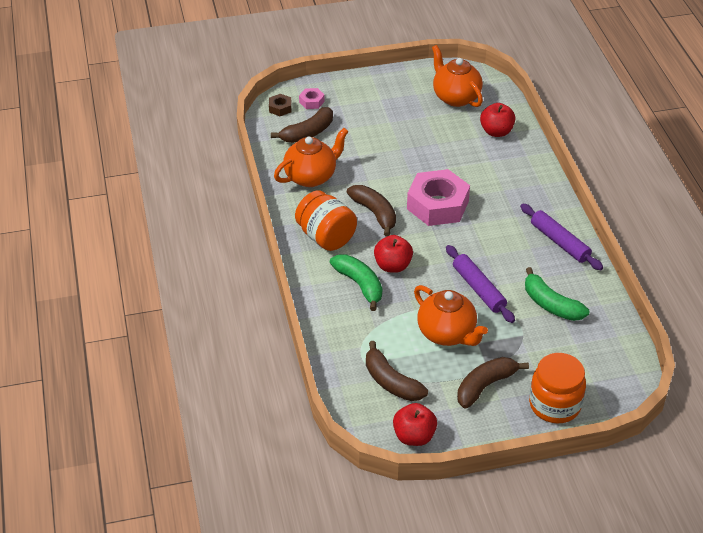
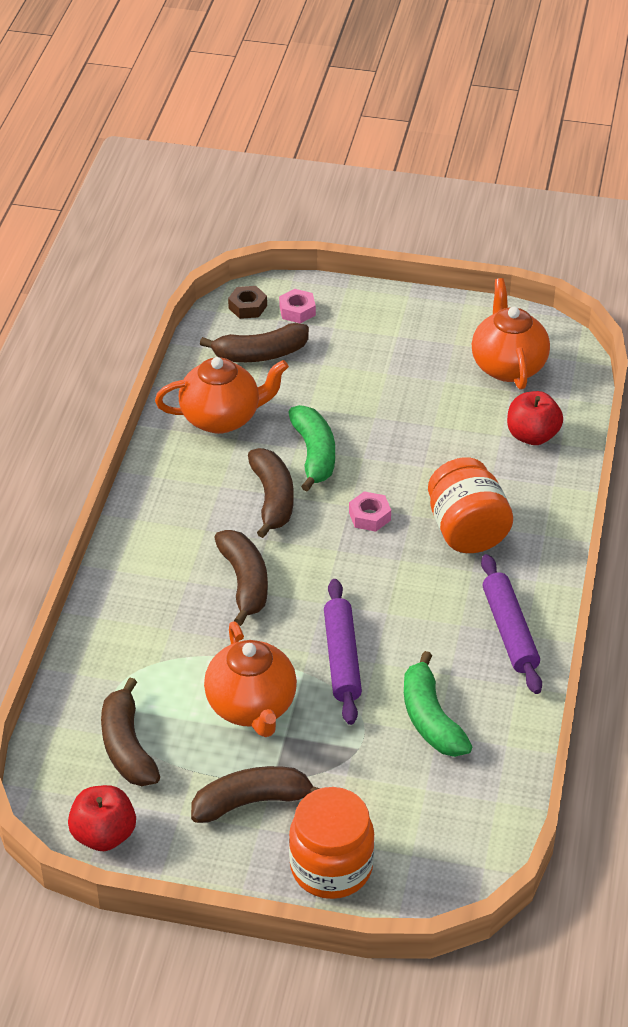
camera: 25 degrees right, 0 degrees up
orange jar [295,190,357,251] -> orange jar moved to [428,457,513,553]
green banana [330,254,382,311] -> green banana moved to [288,405,335,492]
red apple [374,235,413,273] -> brown banana [214,530,268,626]
pink nut [407,169,470,226] -> pink nut [349,491,391,532], size x0.44

